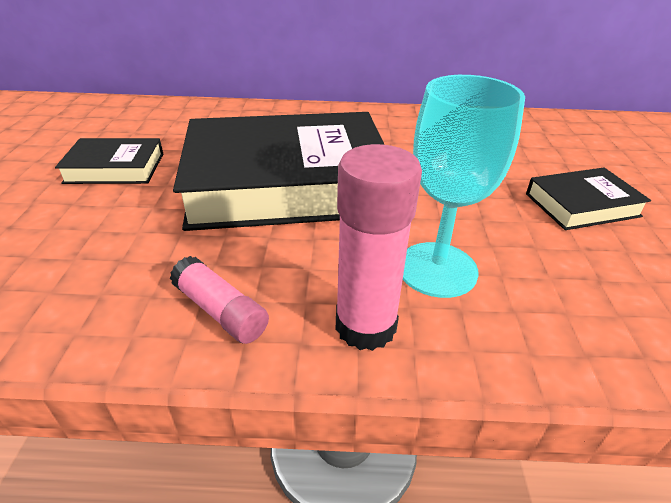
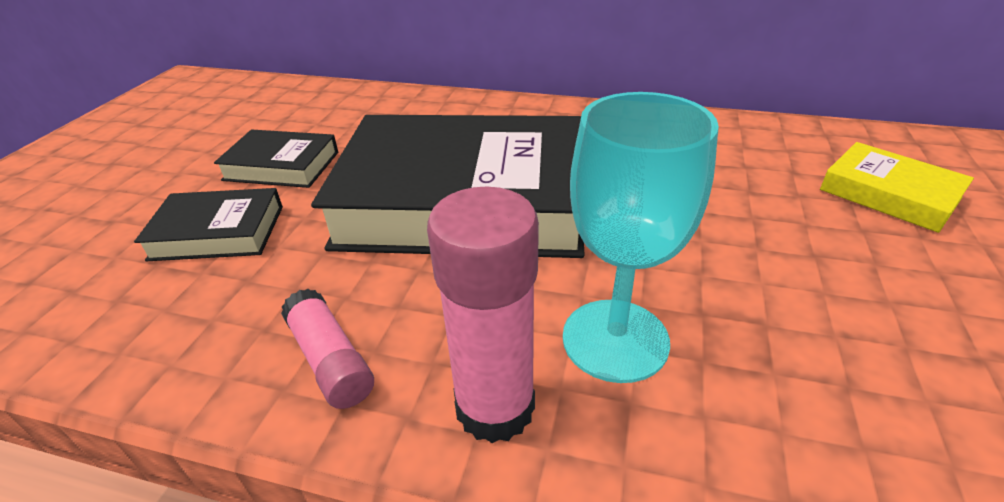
camera: 15 degrees right, 0 degrees up
black book [526,167,651,230] -> black book moved to [134,188,283,261]
none -> yellow book [820,142,974,233]

